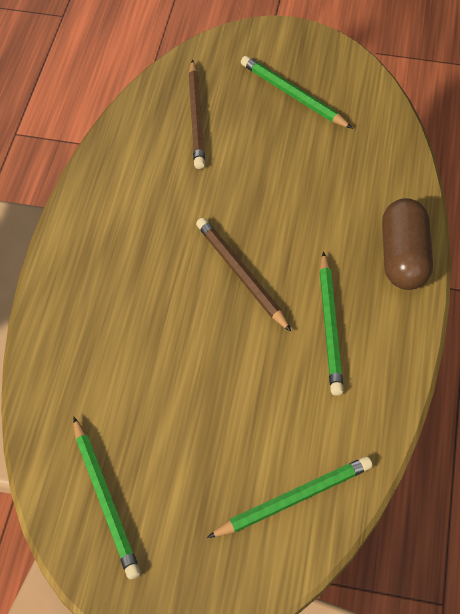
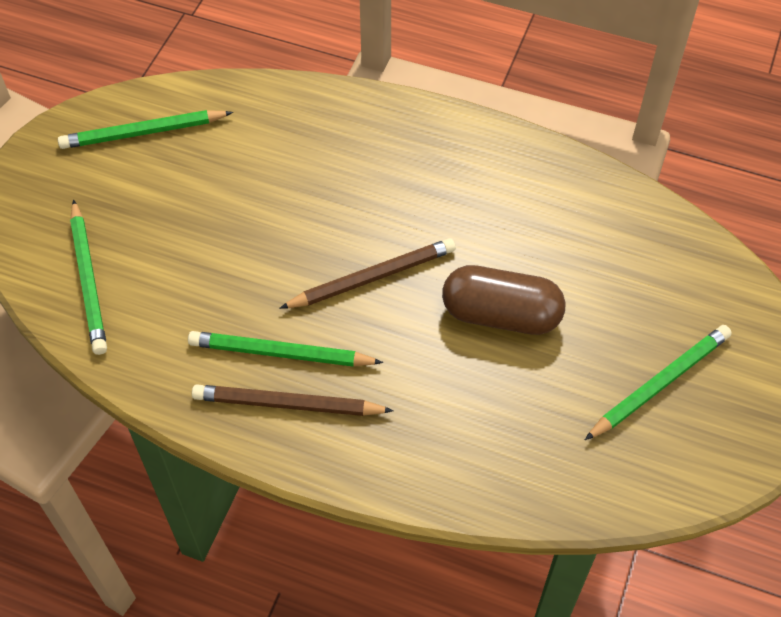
camera: 100 degrees right, 0 degrees up
brown pencil [188,60,205,169] -> brown pencil moved to [192,384,394,416]
brown capsule [382,198,433,290] -> brown capsule moved to [442,265,565,335]

